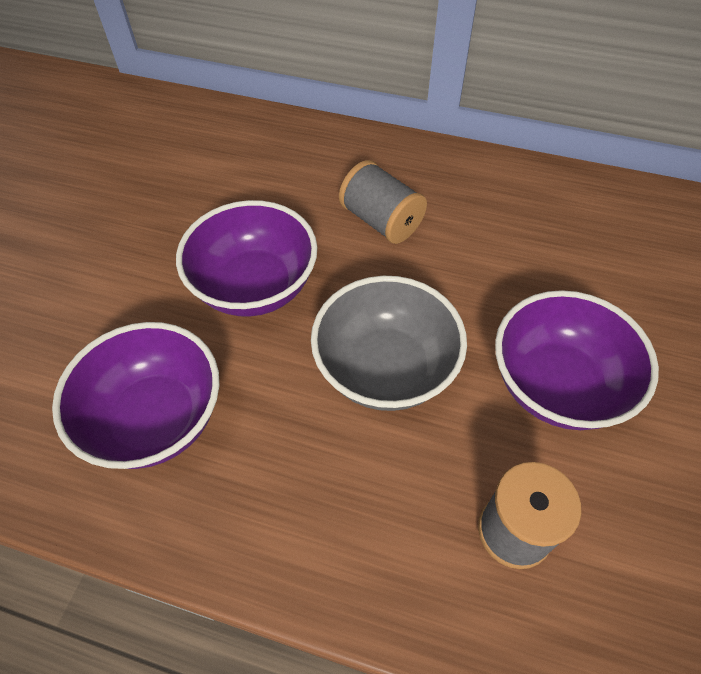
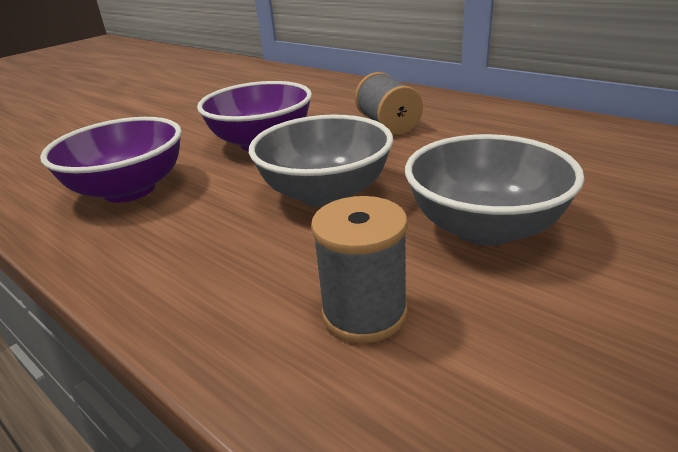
camera: 25 degrees right, 25 degrees down
purple bowl [495,290,659,430] -> grey bowl [405,134,584,246]

